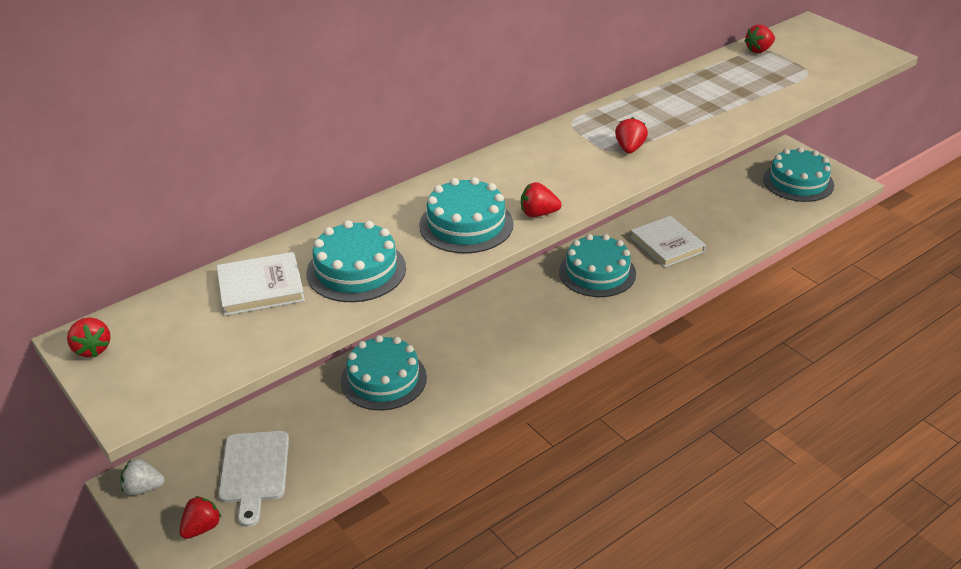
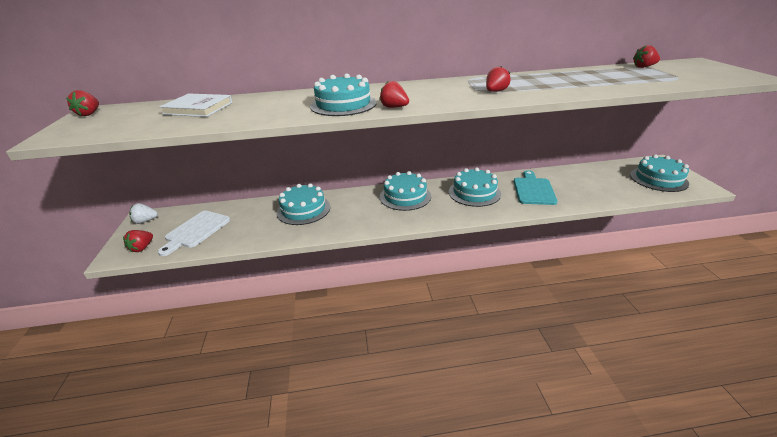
camera: 30 degrees right, 5 degrees down
white strawberry [121,459,165,495] -> white strawberry turned 45 degrees counterclockwise [129,203,158,224]
red strawberry [179,496,221,539] -> red strawberry turned 135 degrees clockwise [123,230,153,253]
turquoise cake [307,220,406,302] -> turquoise cake moved to [380,171,431,211]
white book [630,216,706,267] -> turquoise cutting board [514,170,558,205]

